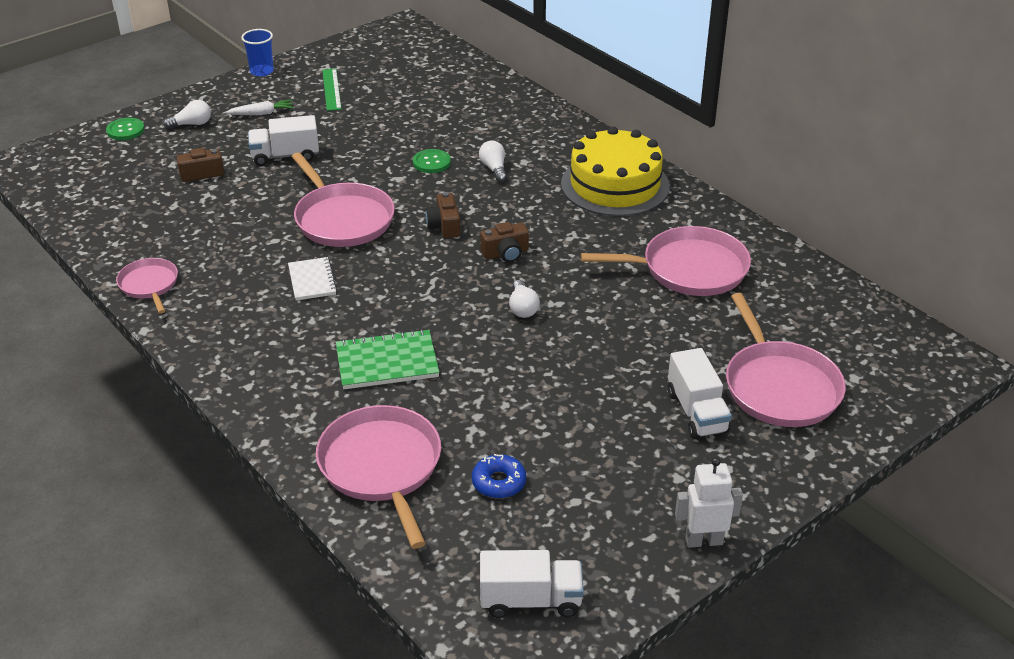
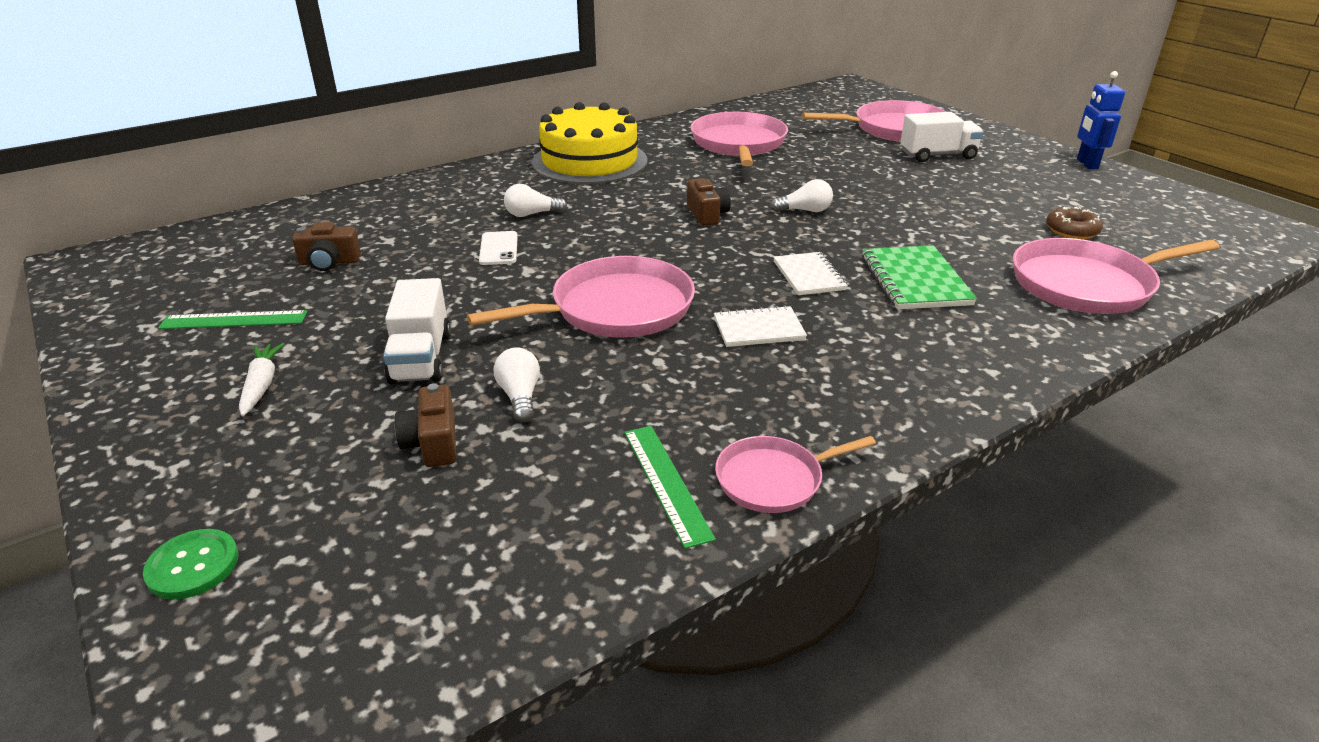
camera: 85 degrees left, 5 degrees down
white light bulb [163,100,211,129] -> white light bulb moved to [494,347,540,423]
blue cup [241,29,274,77] -> none
green button [413,149,451,173] -> white phone [479,231,518,265]
brown camera [425,192,460,238] -> brown camera moved to [292,222,361,271]
blue donut [472,454,526,498] -> brown donut [1046,207,1103,239]
white truck [480,550,584,618] -> none
white robot [675,457,743,548] -> blue robot [1077,71,1125,169]
none -> green ruler [624,426,716,549]
none -> white notebook [774,252,848,295]

